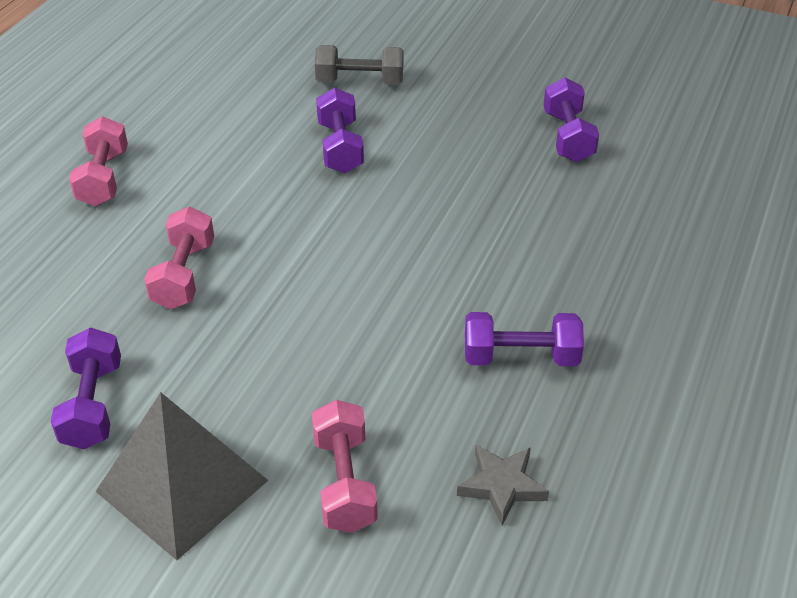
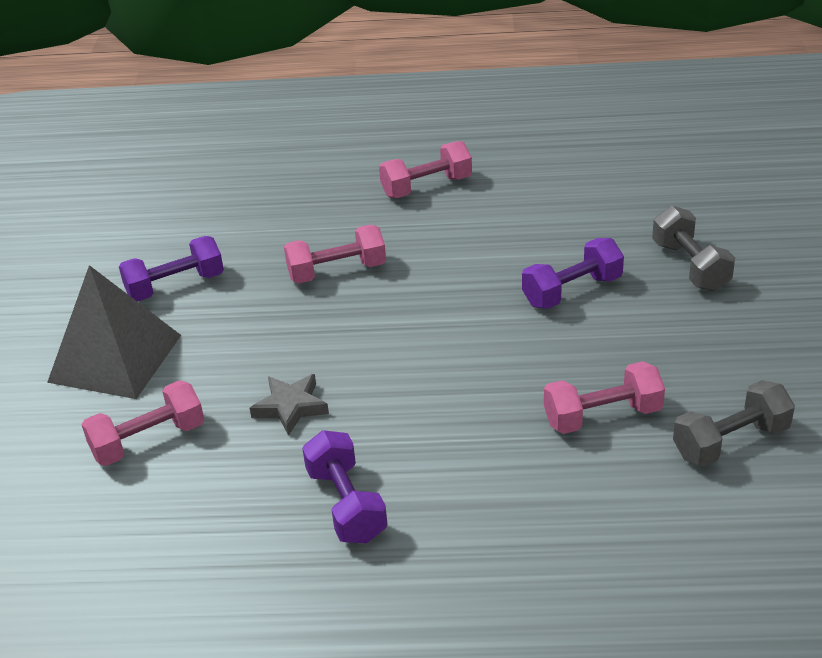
camera: 70 degrees right, 5 degrees down
grey star [457,445,549,526] -> grey star moved to [250,374,329,436]
purple dumbbell [543,78,599,162] -> grey dumbbell [673,380,795,467]
none -> pink dumbbell [544,361,665,434]

